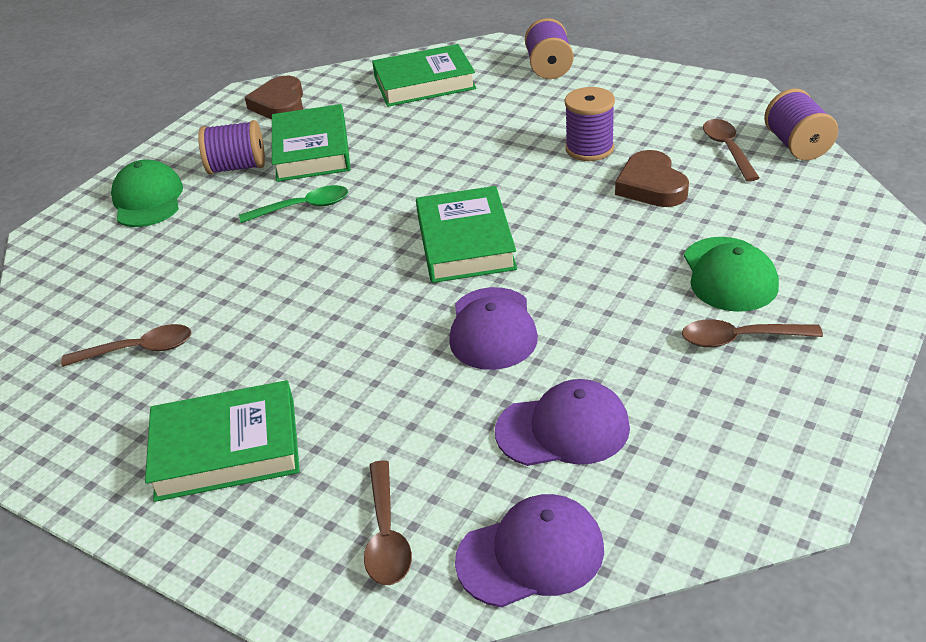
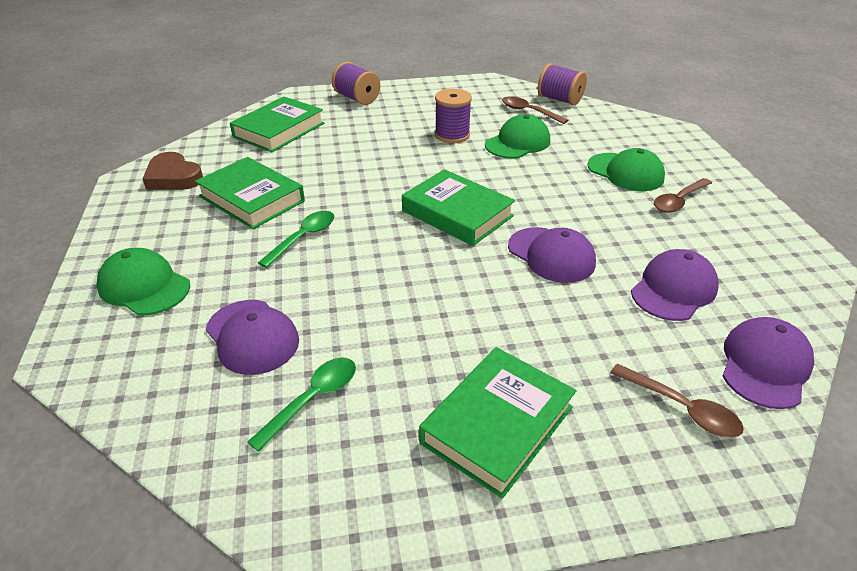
camera: 45 degrees left, 0 degrees up
brown spoon [61,324,191,367] -> green spoon [248,357,356,452]
purple spool [198,120,265,174] -> none
brown heart [615,150,689,207] -> green cap [485,114,550,159]
none -> purple cap [206,300,299,375]

